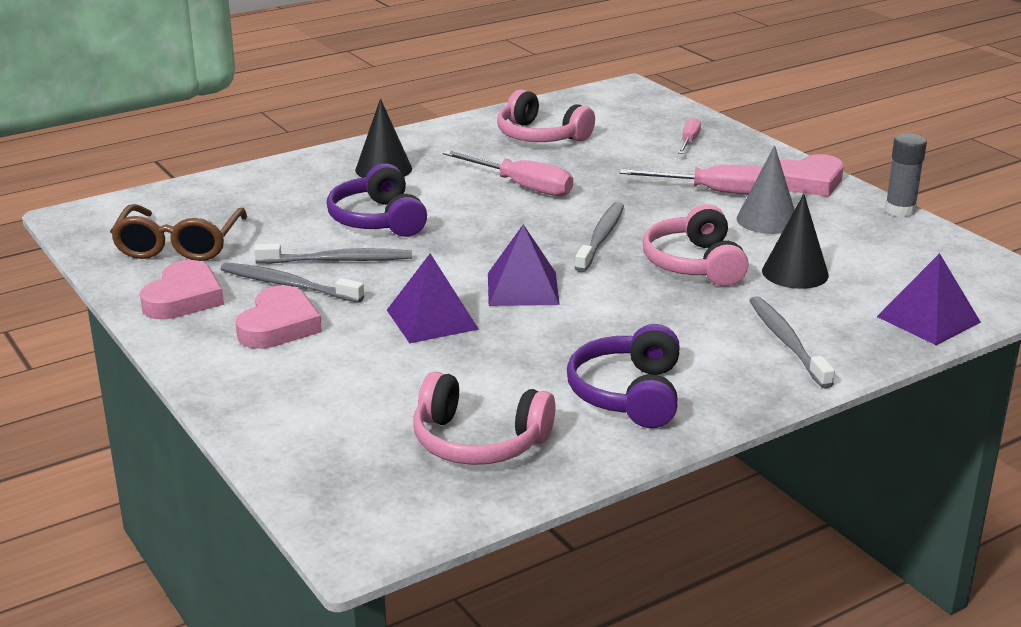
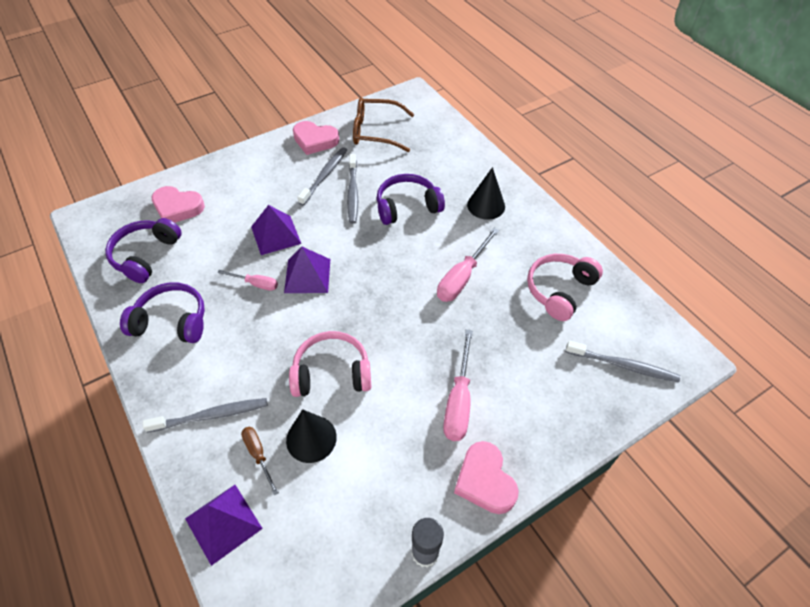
camera: 90 degrees right, 25 degrees up
pink heart [236,285,322,349] -> pink heart moved to [152,186,205,223]
pink headphones [413,371,555,465] -> purple headphones [105,218,182,283]
grey toothbrush [575,202,624,272] -> grey toothbrush moved to [566,341,680,383]
pink screwdriver [678,118,701,154] -> pink screwdriver moved to [217,270,278,291]
grey cone [737,145,795,234] -> none
none -> brown screwdriver [241,427,279,495]

